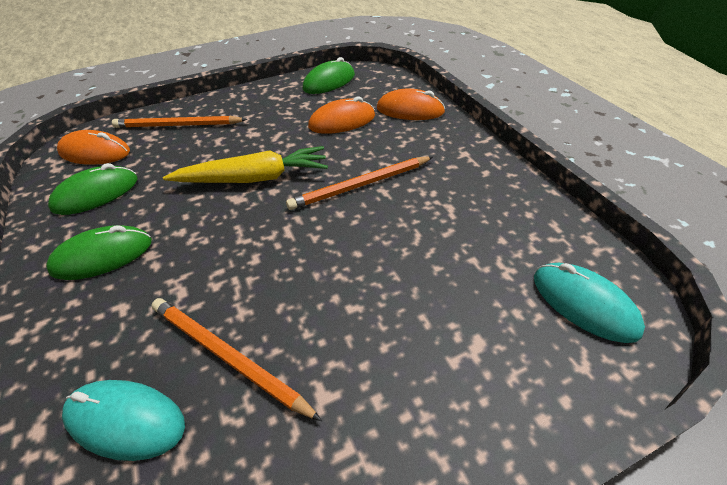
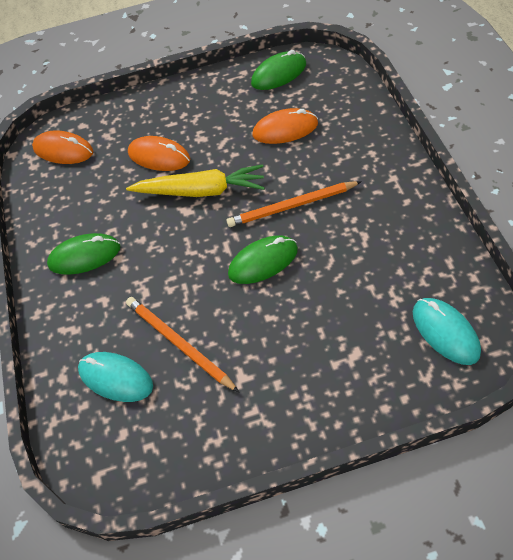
camera: 15 degrees right, 10 degrees up
green mouse [48,163,137,215] -> green mouse moved to [228,235,298,284]
orange pencil [112,116,247,128] -> none
orange mouse [377,89,445,120] -> orange mouse moved to [128,136,190,171]

